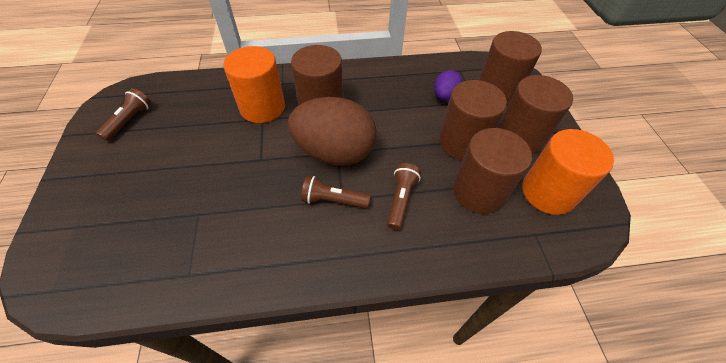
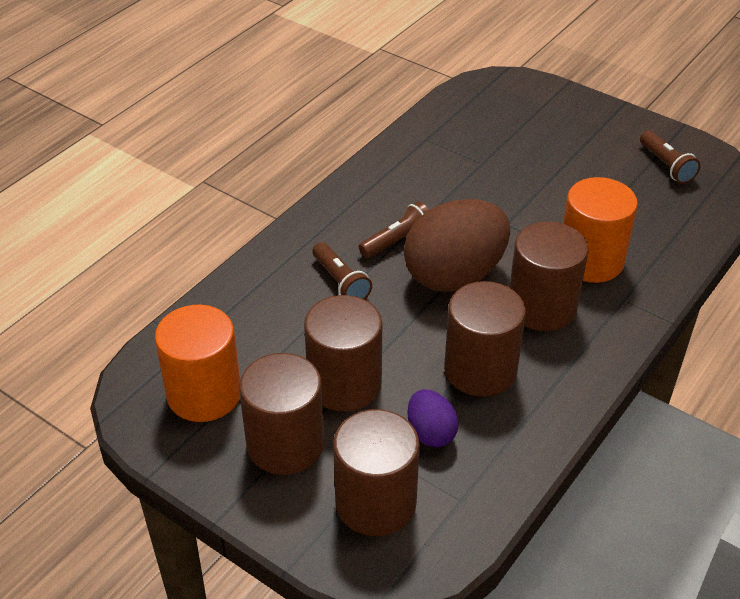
camera: 135 degrees right, 10 degrees down
brown cylinder [453,128,532,214] -> brown cylinder moved to [444,281,526,397]

